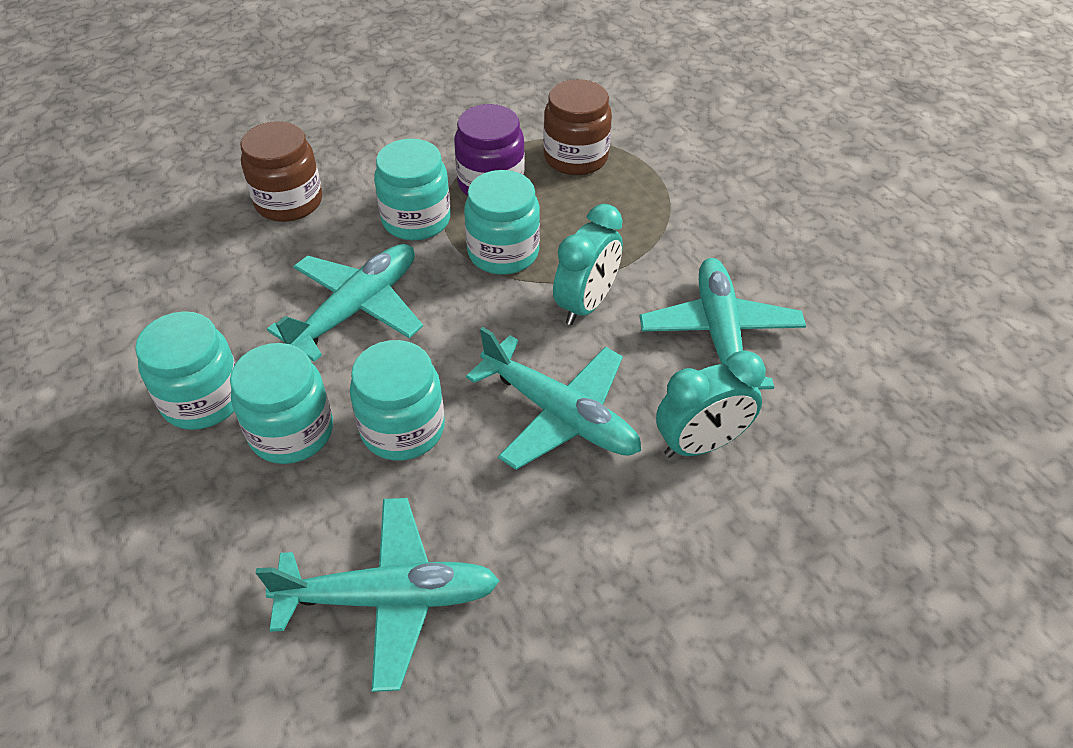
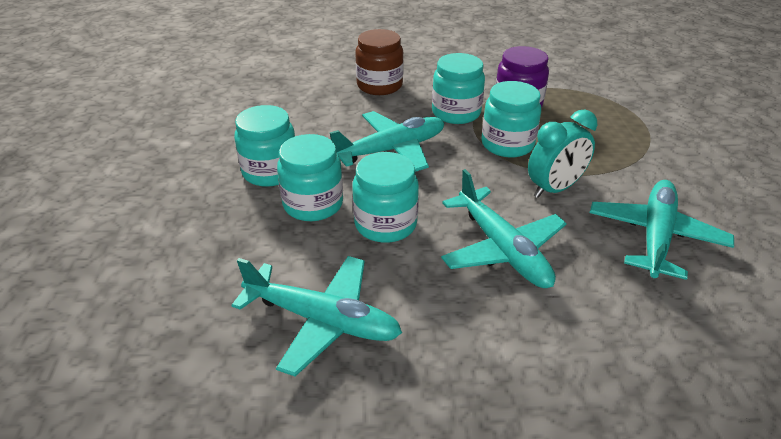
camera: 25 degrees right, 10 degrees down
brown jar [543,79,612,175] -> none
turquoise clock [656,350,766,458] -> none

